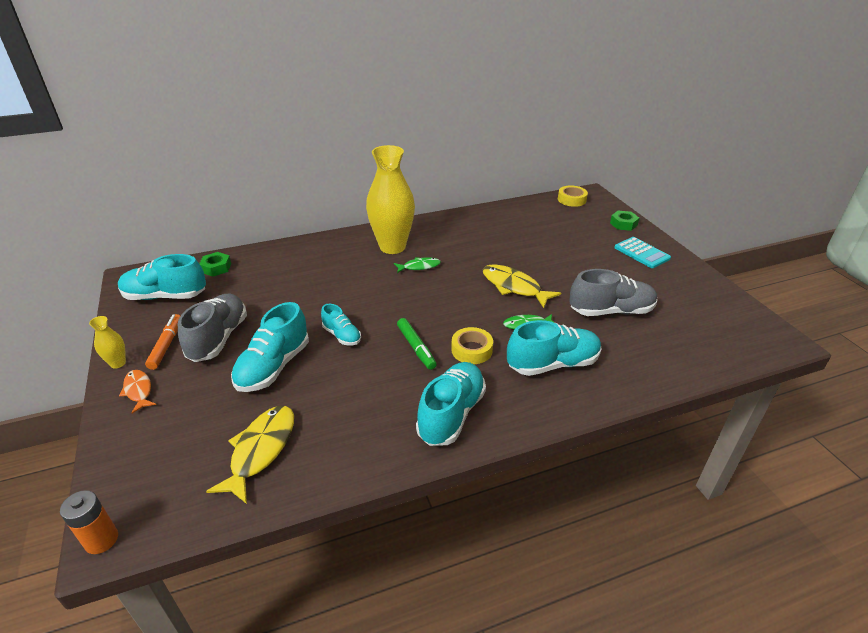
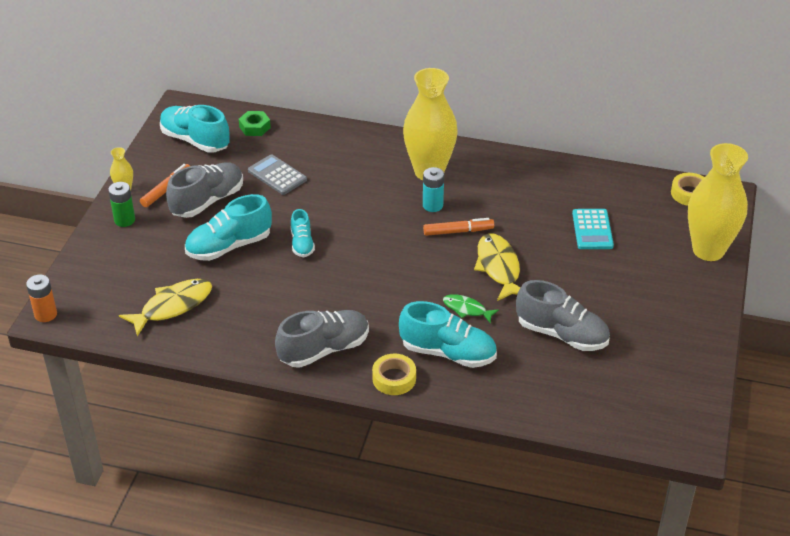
camera: 35 degrees right, 5 degrees up
orange fish [119,370,156,413] -> green battery [108,182,135,227]
green fish [394,257,441,273] -> turquoise battery [423,167,444,212]
green marker [397,318,437,370] -> none
turquoise shoe [416,362,486,446] -> grey shoe [275,310,369,368]
yellow tape [451,327,493,364] -> yellow tape moved to [372,354,416,395]
green nut [610,210,639,231] -> yellow vase [688,143,748,261]
turquoise calculator [614,237,671,268] -> turquoise calculator moved to [572,209,614,249]
none -> grey calculator [248,154,307,195]
none -> orange marker [423,218,494,236]

